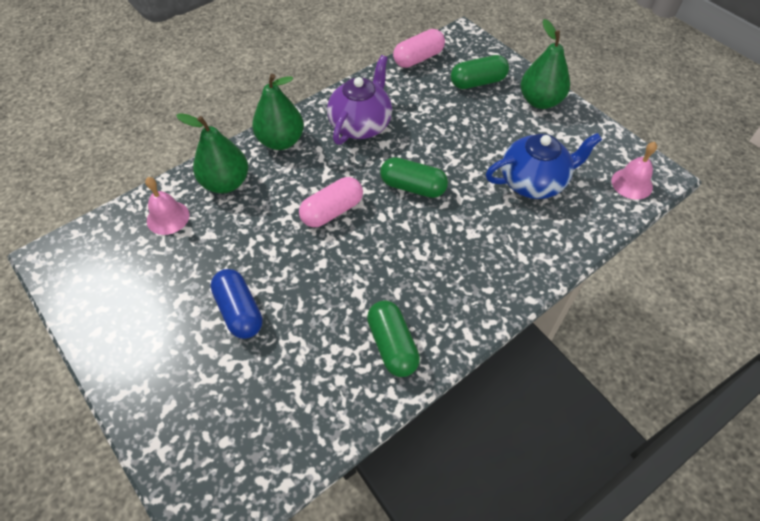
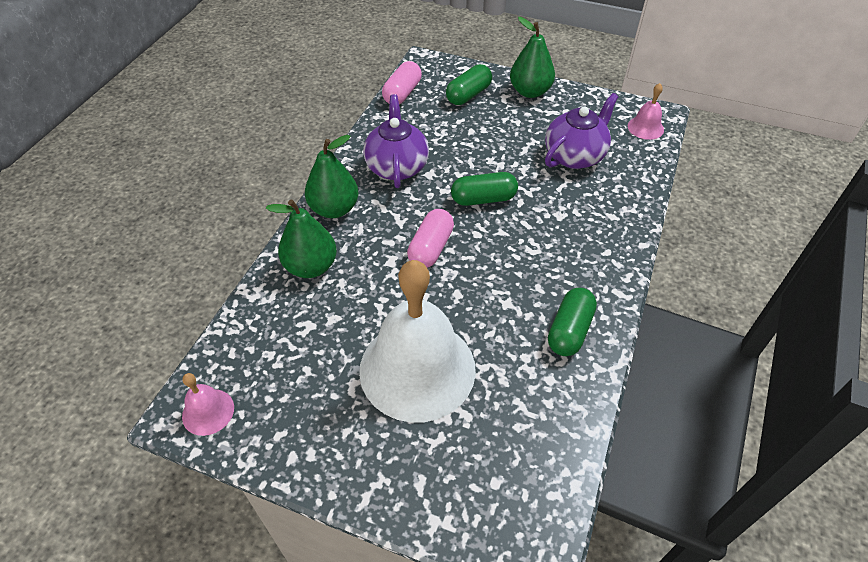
camera: 30 degrees left, 5 degrees down
pink bell [145,177,189,235] -> pink bell moved to [182,373,234,436]
blue capsule [210,269,262,339] -> white bell [359,260,476,422]
green capsule [367,300,420,377] -> green capsule turned 75 degrees clockwise [548,288,597,356]
blue teapot [486,133,602,199] -> purple teapot [545,93,619,169]

